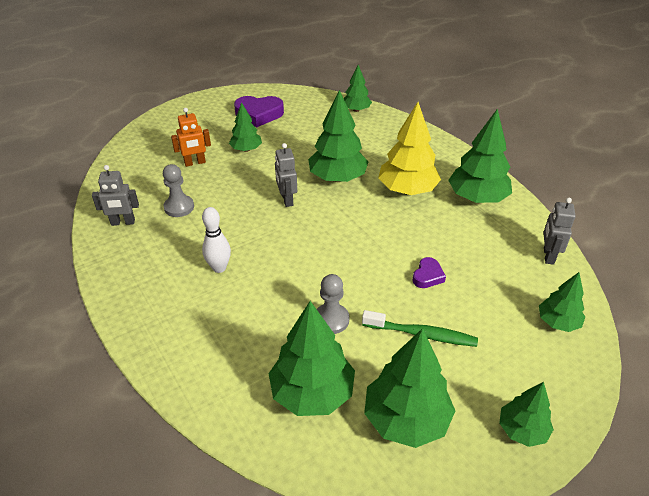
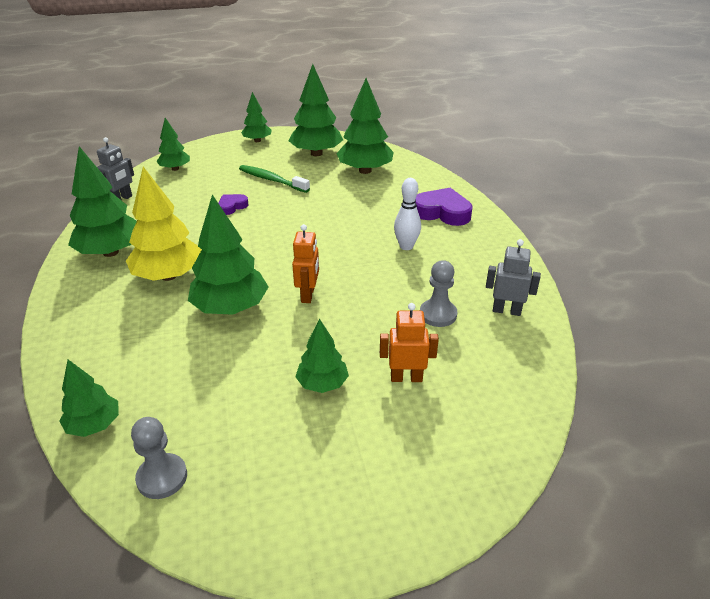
camera: 160 degrees left, 5 degrees down
purple heart [234,96,284,127] -> purple heart moved to [415,188,472,226]
grey robot [275,143,297,207] -> orange robot [292,224,319,303]
grey pawn [317,274,350,334] -> grey pawn moved to [131,417,187,499]

